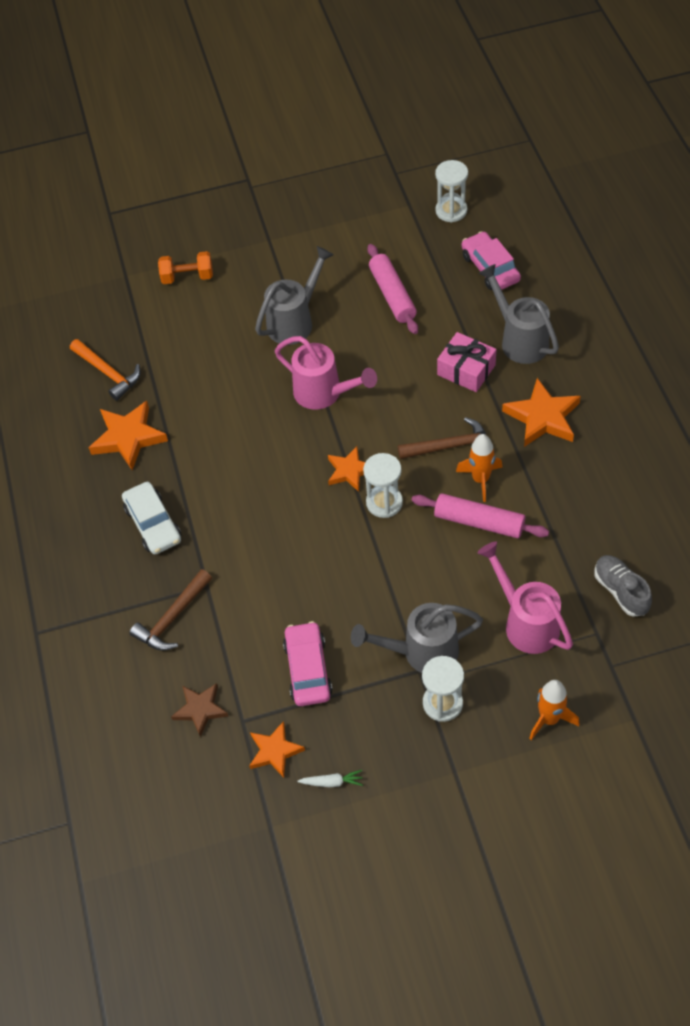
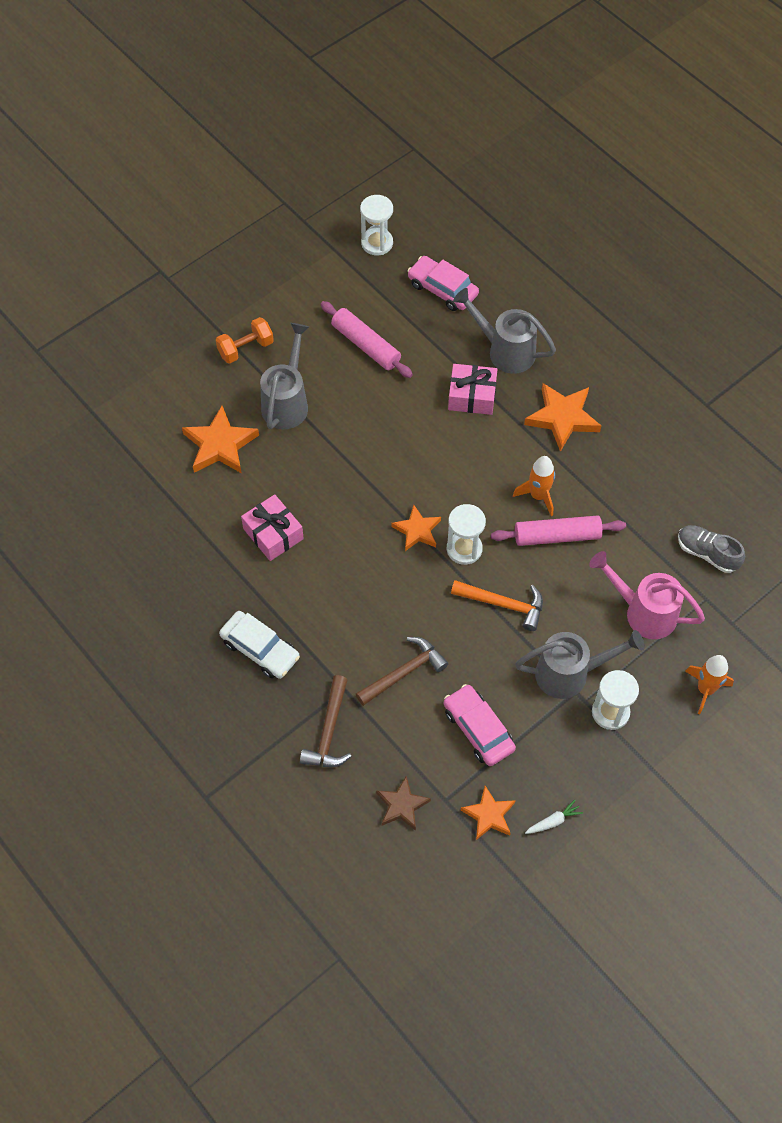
camera: 30 degrees left, 5 degrees up
orange hammer [70,339,141,401] -> orange hammer moved to [451,580,543,631]
orange star [89,401,168,470] -> orange star moved to [182,406,259,473]
orange dumbbell [158,251,213,284] -> orange dumbbell moved to [216,317,274,363]
pink watering can [275,336,377,410] -> none
grey watering can [351,603,483,673] -> grey watering can turned 150 degrees counterclockwise [515,630,645,699]
brown hammer [398,417,486,459] -> brown hammer moved to [356,637,448,706]
none -> pink gift [241,494,304,561]

